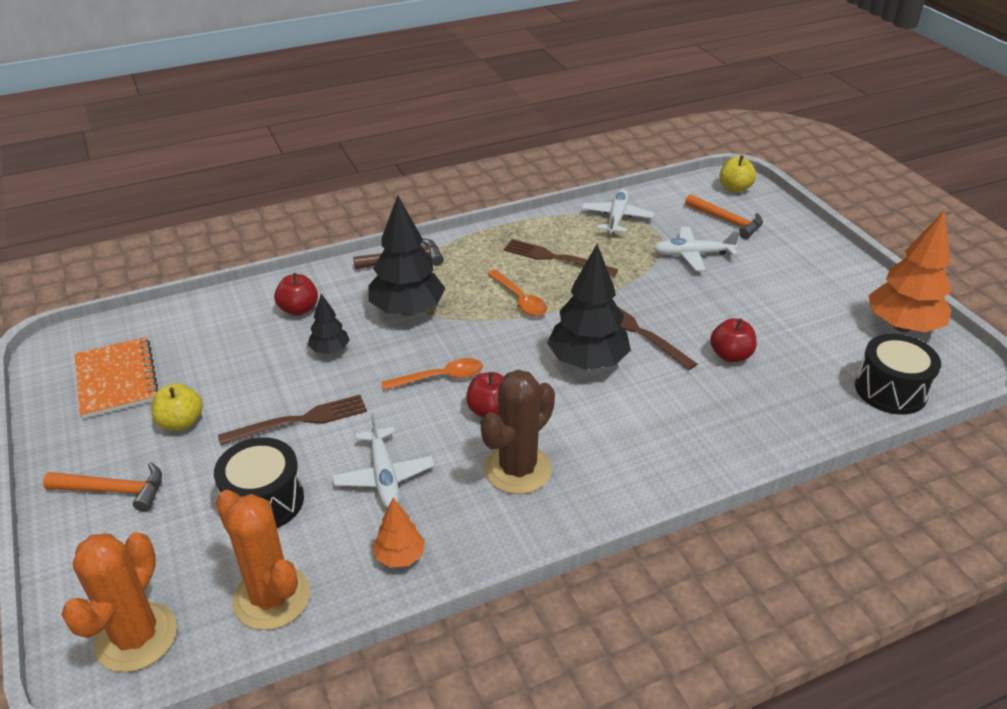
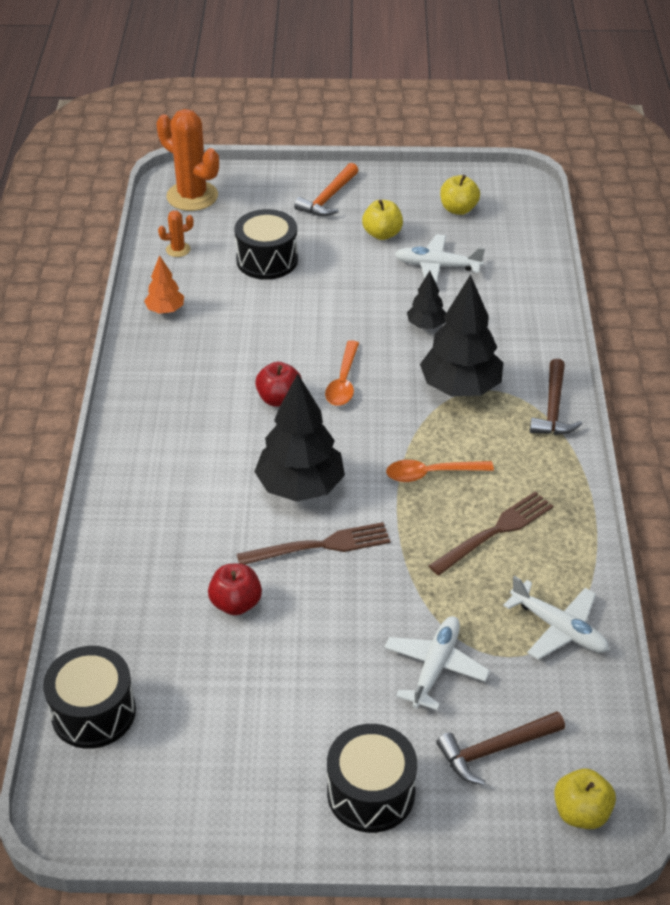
camera: 115 degrees right, 5 degrees up
orange notebook [75,337,158,419] -> yellow apple [440,175,480,215]
orange cactus [216,490,310,630] -> orange cactus [158,210,194,257], size x0.46
brown fork [218,395,367,445] -> none
red apple [274,273,318,316] -> none
white plane [332,413,434,508] -> white plane moved to [395,234,485,285]
brown cactus [481,370,555,494] -> none
orange hammer [685,194,763,239] -> brown hammer [436,711,565,785]
orange tree [868,211,952,332] -> none
none -> black drum [327,724,417,833]

